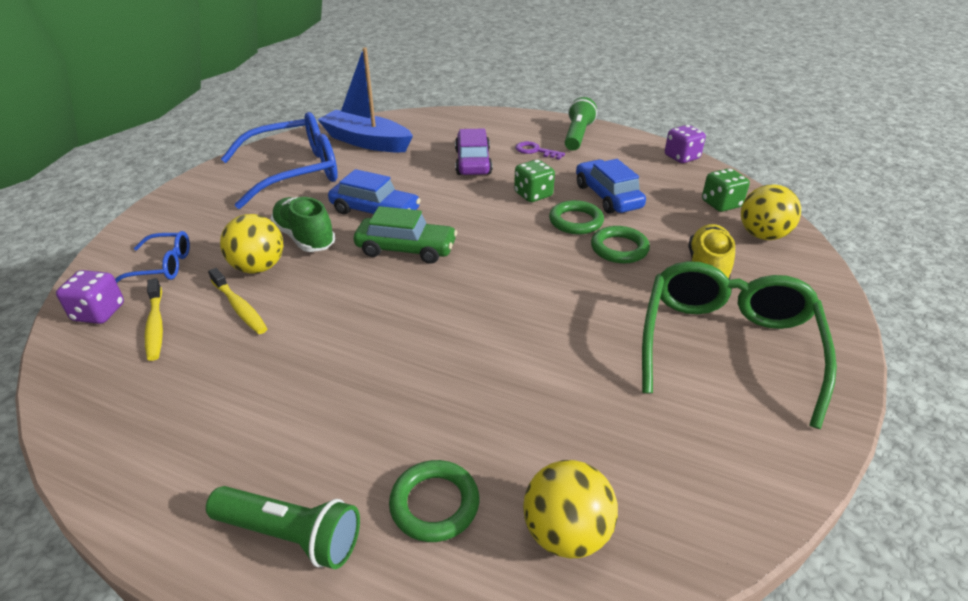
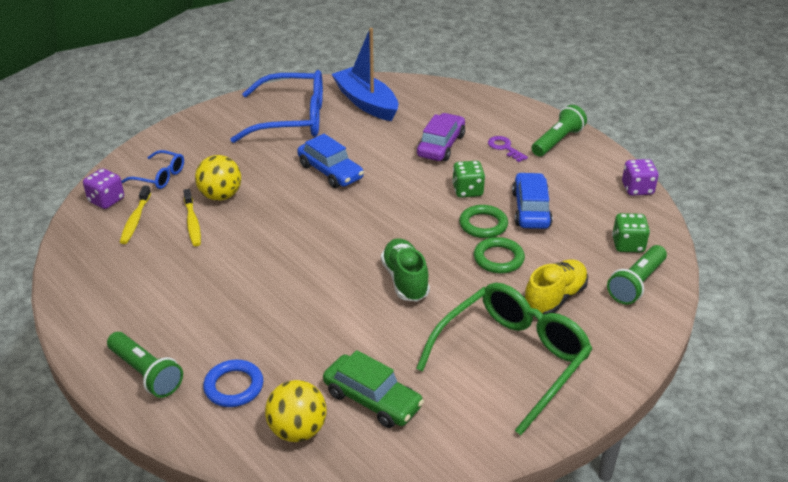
camera: 25 degrees right, 0 degrees up
green shoe [270,197,335,252] -> green shoe moved to [381,238,430,302]
green car [354,206,457,264] -> green car moved to [323,350,424,428]
green ring [389,460,479,542] -> blue ring [203,360,263,407]
yellow ball [741,184,801,240] -> green flashlight [607,245,667,305]

